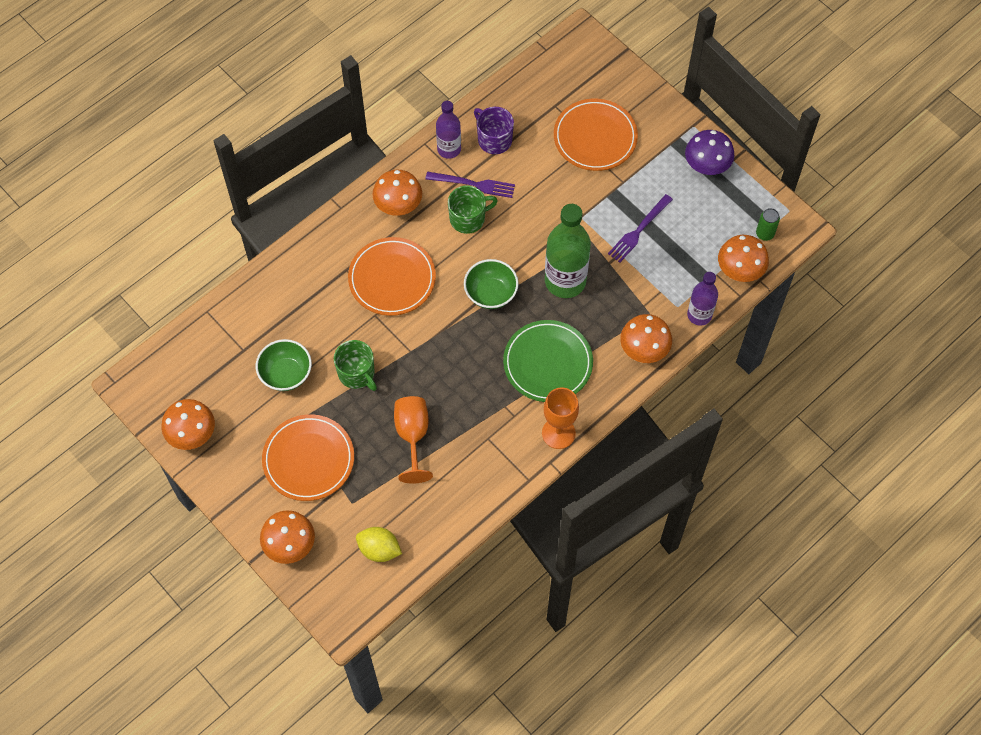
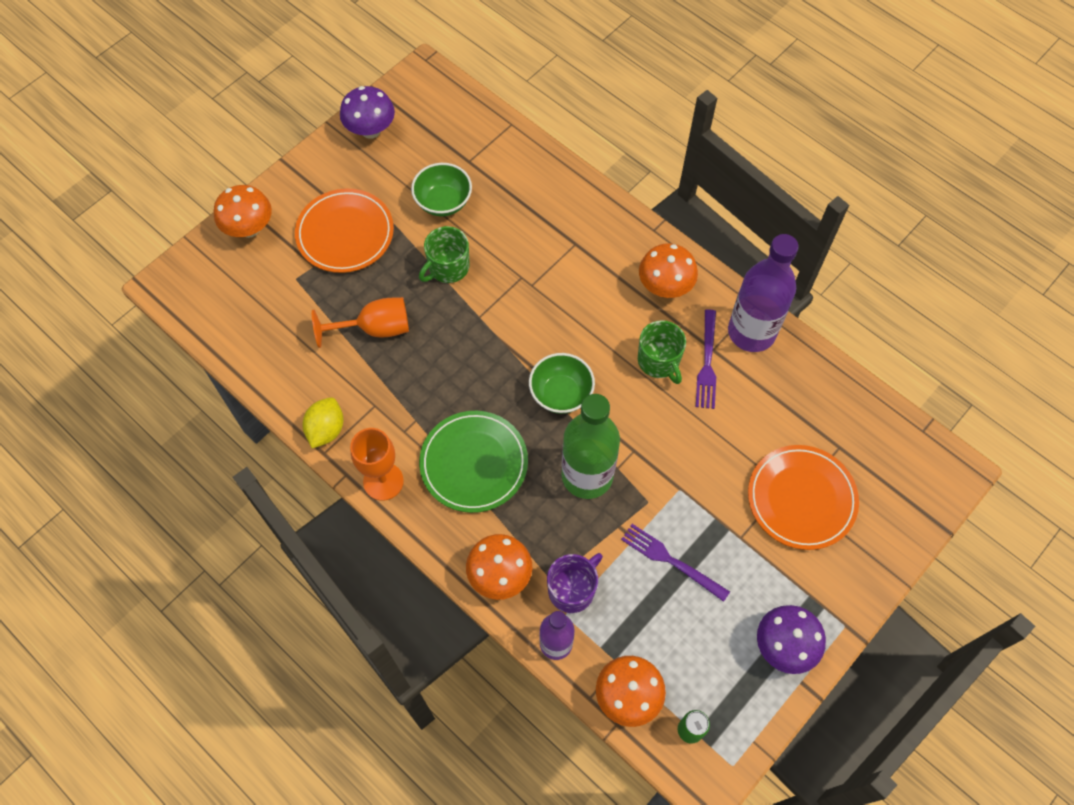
camera: 85 degrees right, 0 degrees up
orange mushroom [161,399,215,450] -> purple mushroom [340,86,395,139]
orange plate [348,237,436,316] -> none
yellow lemon [356,527,402,562] -> yellow lemon moved to [303,397,343,448]
purple bottle [436,101,461,159] -> purple bottle [728,234,799,352], size x1.68
purple mug [474,107,514,154] -> purple mug moved to [547,553,603,613]

